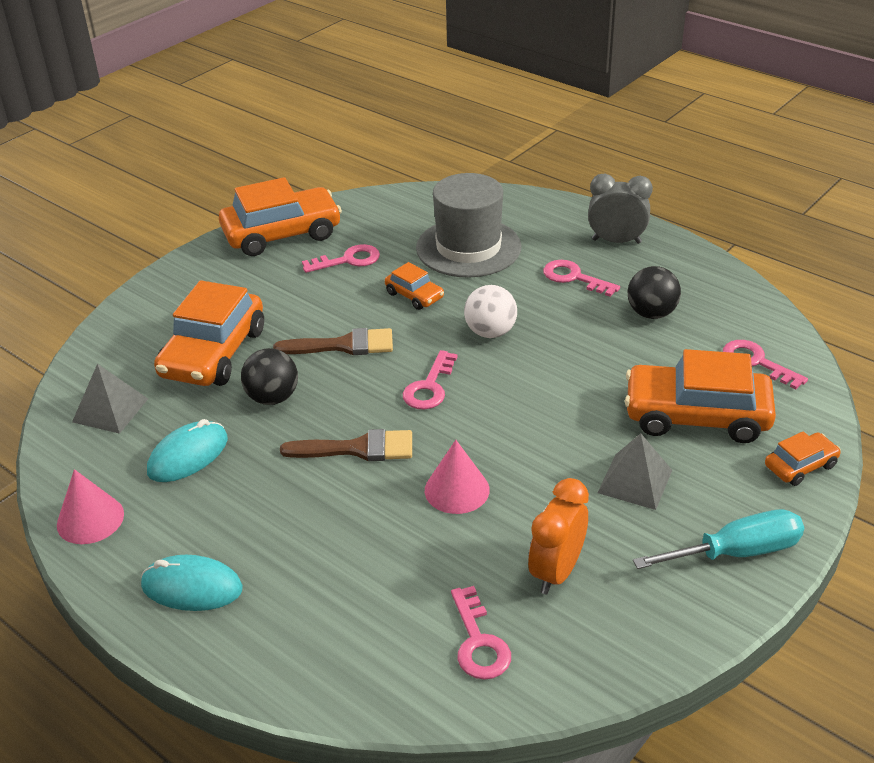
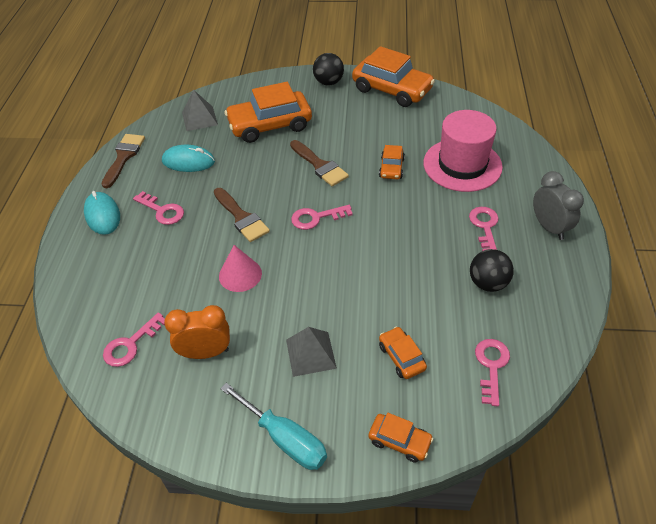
camera: 55 degrees right, 10 degrees up
pink cone [57,469,124,544] -> brown brush [102,134,145,188]
black ball [241,348,298,405] -> black ball moved to [313,53,344,85]
pink key [302,244,380,273] -> pink key moved to [133,191,184,225]
grey hat [416,173,521,278] -> pink hat [423,110,503,192]
white ball [464,285,517,338] -> none
orange car [625,349,776,443] -> orange car [379,327,427,379], size x0.49

